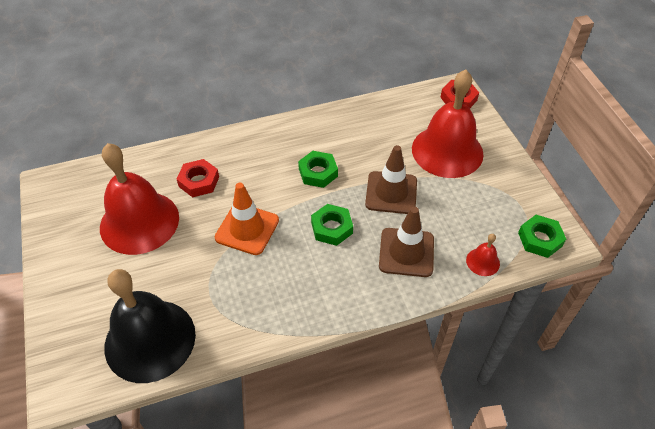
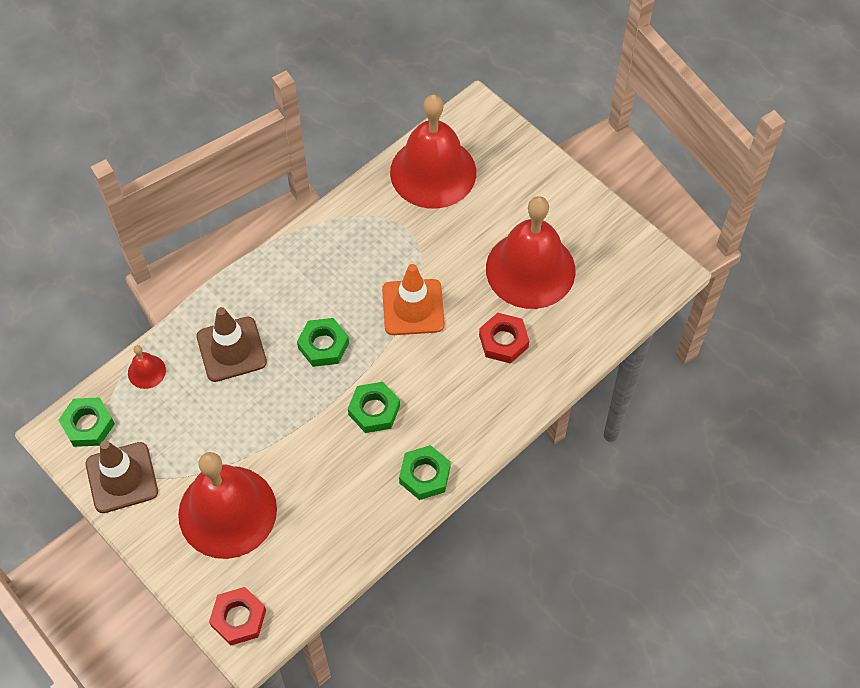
camera: 155 degrees right, 10 degrees up
black bell [105,269,196,383] -> red bell [390,94,476,209]
brown traffic cone [365,145,417,214] -> brown traffic cone moved to [86,440,158,513]
none -> green nut [399,445,451,500]

